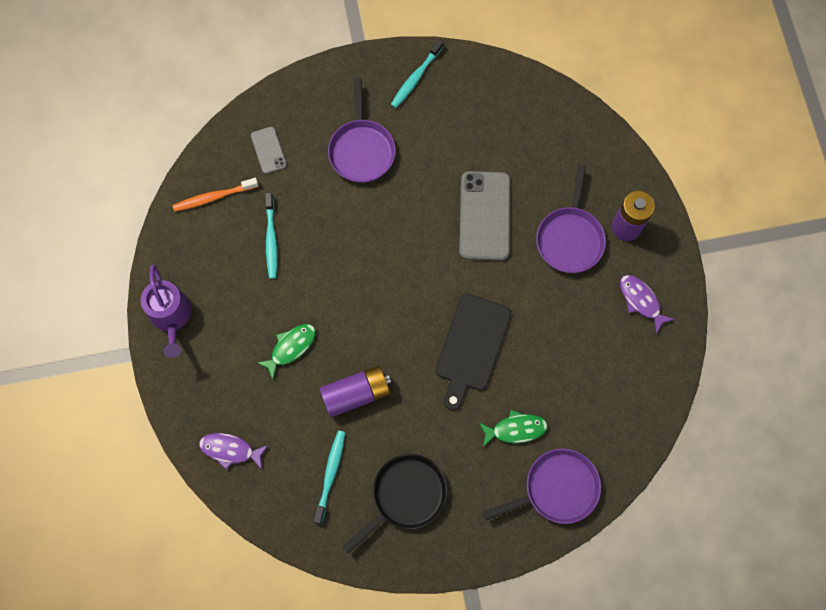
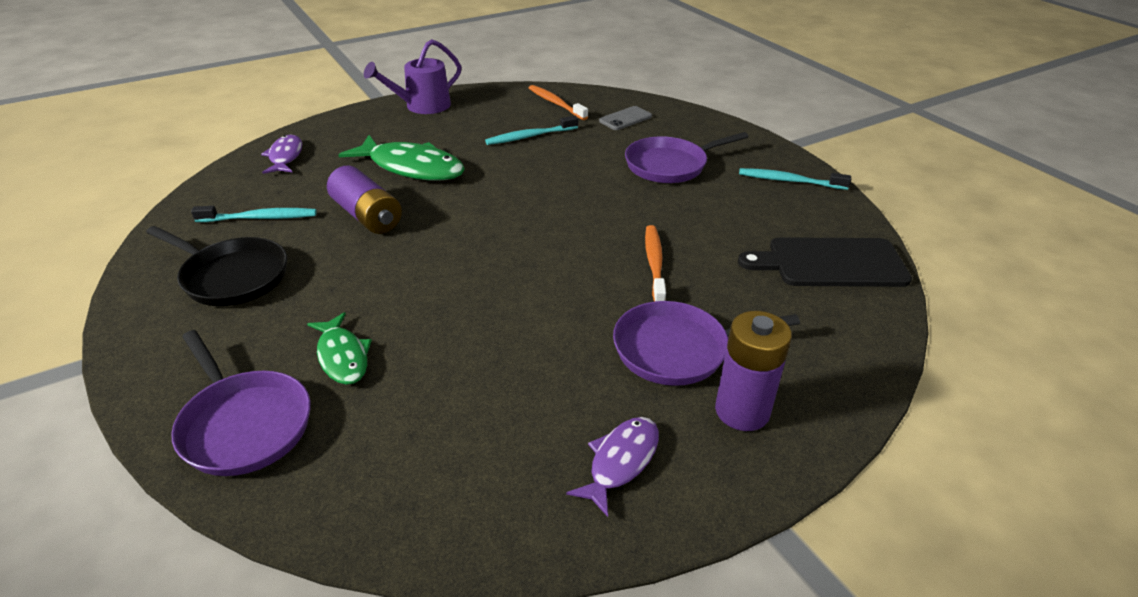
camera: 70 degrees right, 35 degrees down
green fish [257,324,316,379] -> green fish [338,135,465,180], size x1.72
black cutting board [435,294,511,410] -> black cutting board moved to [738,237,912,287]
grey phone [459,171,510,261] -> orange toothbrush [645,225,666,301]

